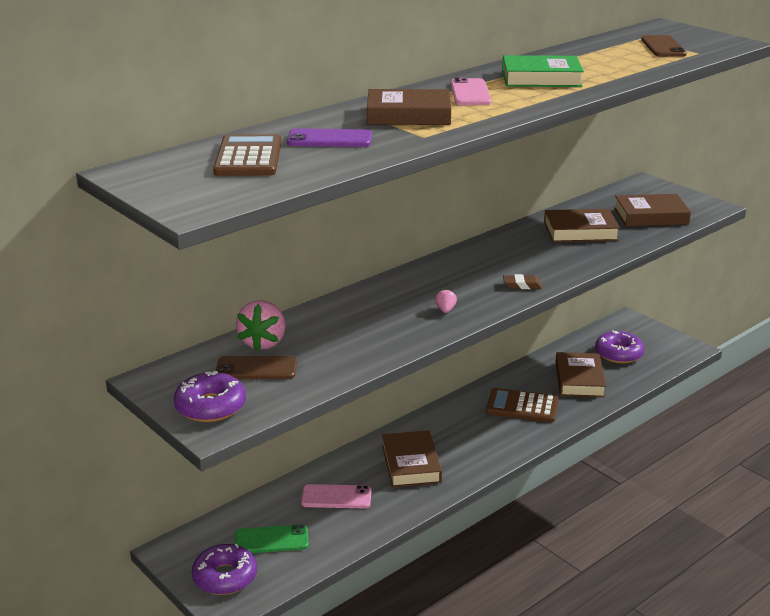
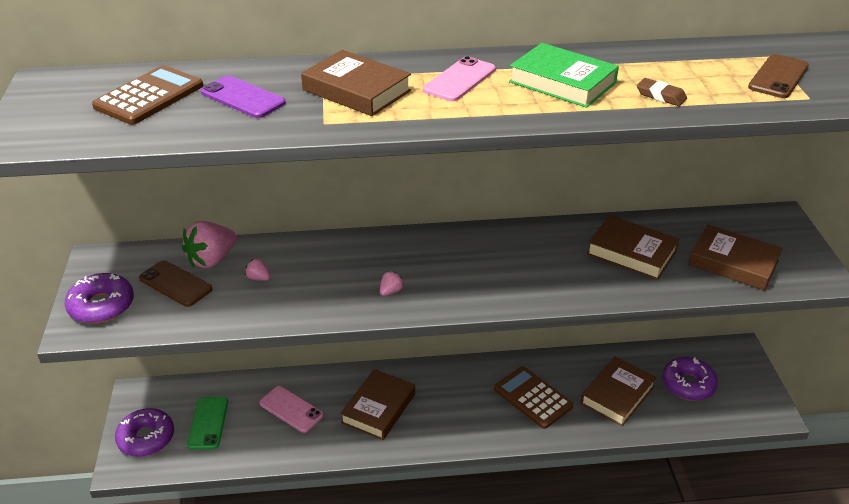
camera: 35 degrees right, 10 degrees up
green phone [235,524,309,553] -> green phone turned 60 degrees clockwise [187,397,228,450]
brown eraser [503,274,542,289] -> brown eraser moved to [637,78,687,106]
none -> pink strawberry [245,258,270,281]

